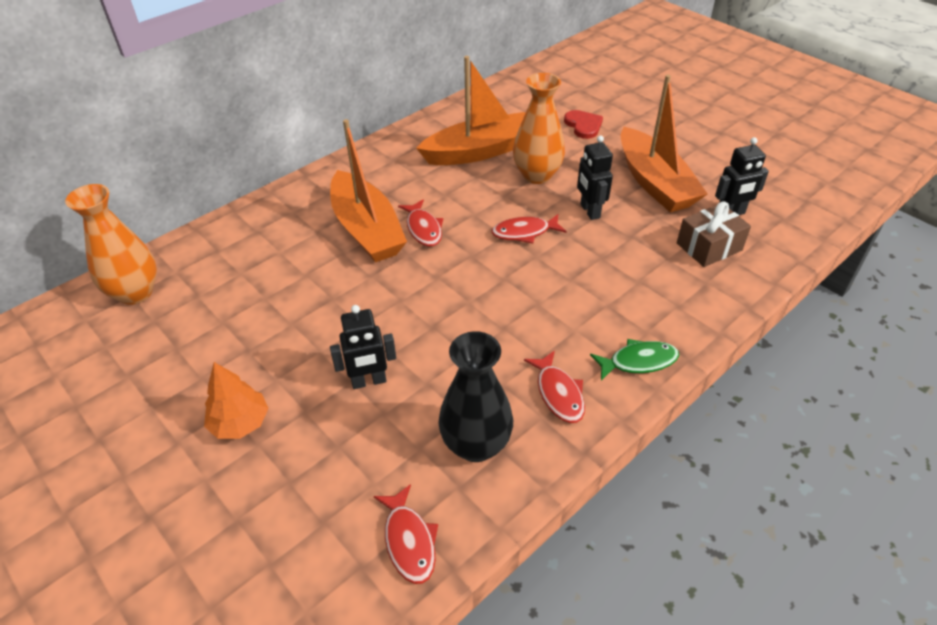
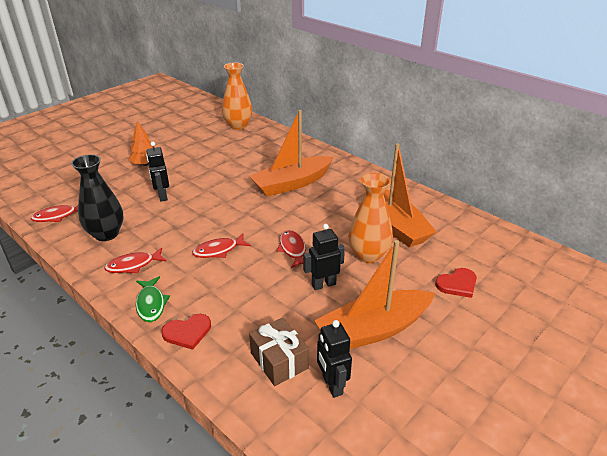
camera: 85 degrees right, 10 degrees down
red fish [398,199,443,247] -> red fish moved to [192,234,251,258]
none -> red heart [162,314,211,350]

